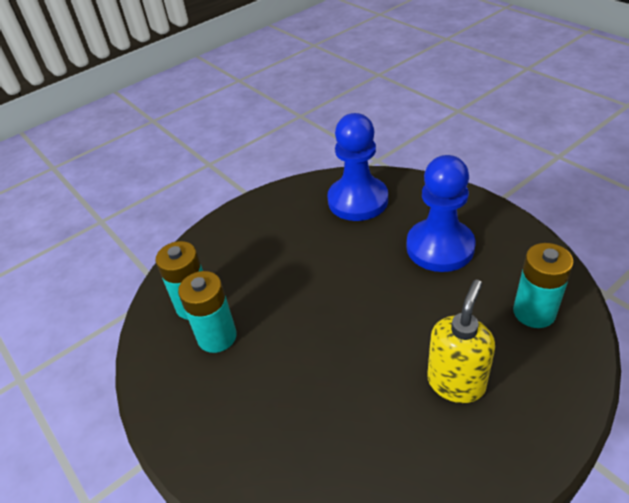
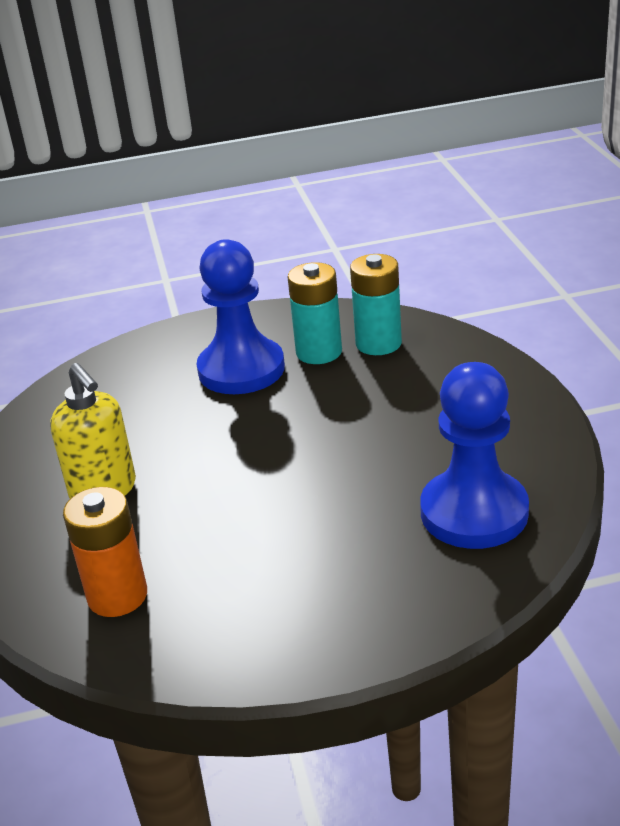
camera: 115 degrees right, 10 degrees down
blue pawn [406,155,476,272] -> blue pawn moved to [197,239,285,394]
turquoise battery [513,243,574,328] -> orange battery [63,487,147,617]

